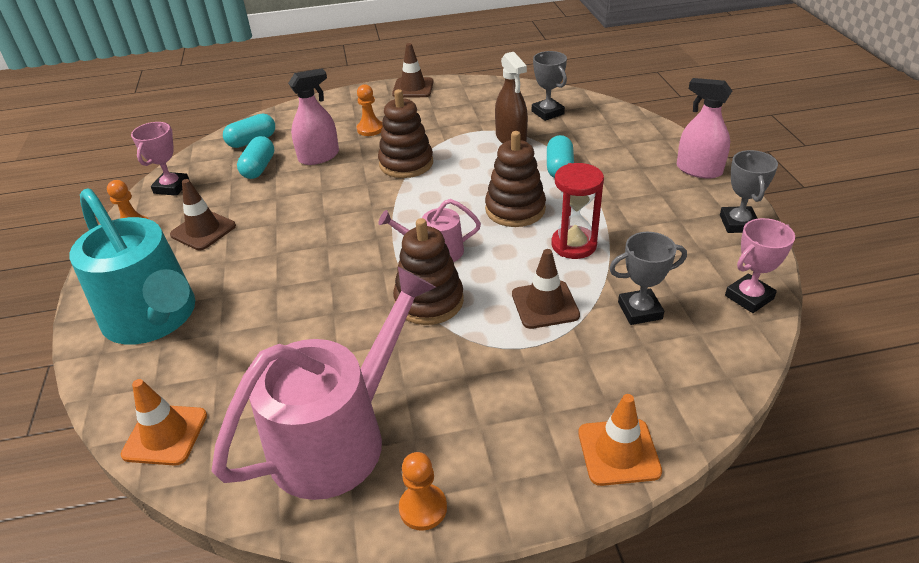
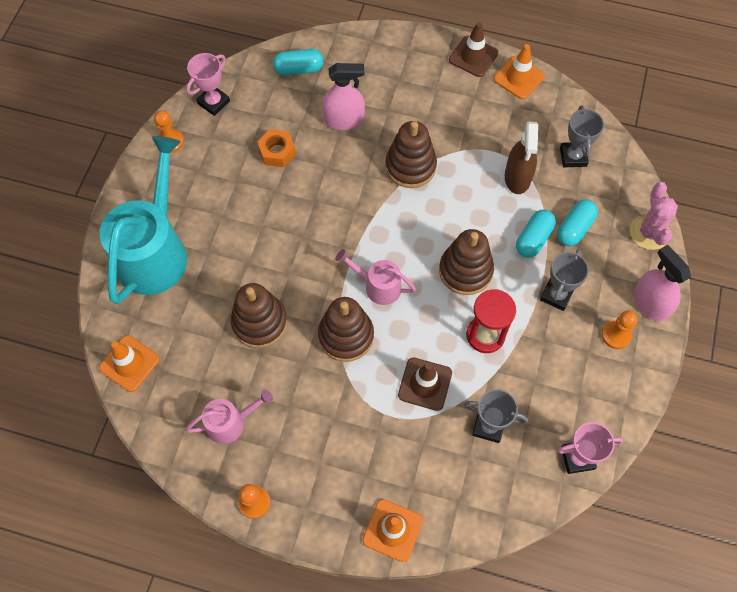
camera: 25 degrees right, 25 degrees up
turquoise watering can [69,188,195,345] -> turquoise watering can turned 150 degrees counterclockwise [100,136,187,304]
brown traffic cone [170,179,236,250] -> none
pink watering can [212,267,436,500] -> pink watering can [185,389,273,444], size x0.49
turquoise capsule [237,136,274,179] -> turquoise capsule moved to [557,199,598,246]
orange pawn [357,84,383,136] -> orange pawn moved to [602,310,638,349]
grey trophy [720,150,778,233] -> grey trophy moved to [540,249,589,311]
none -> brown stacking toy [231,283,287,348]
none -> orange nut [257,129,296,167]
none -> orange traffic cone [494,44,545,99]
none -> pink cactus [630,182,678,250]

